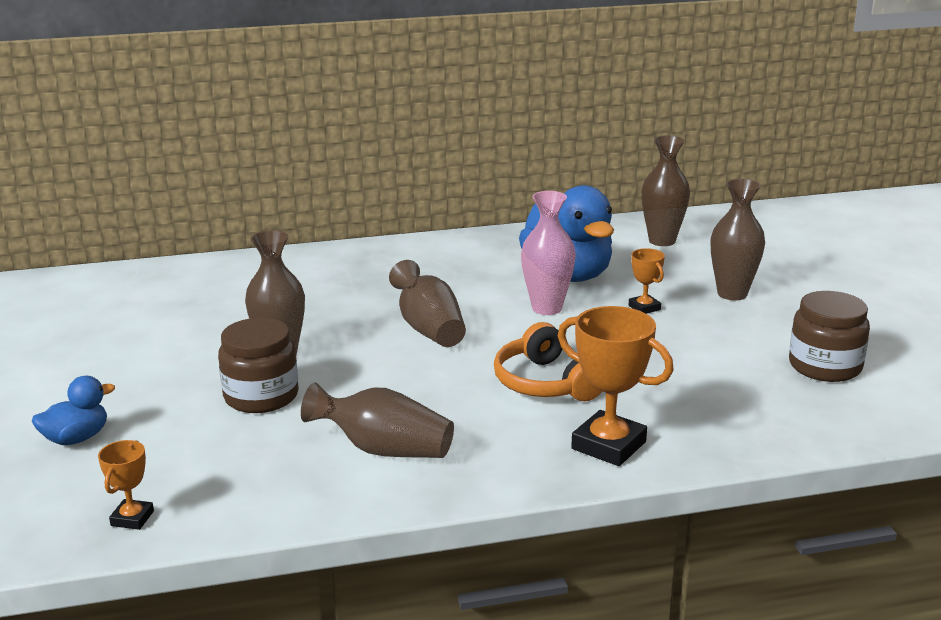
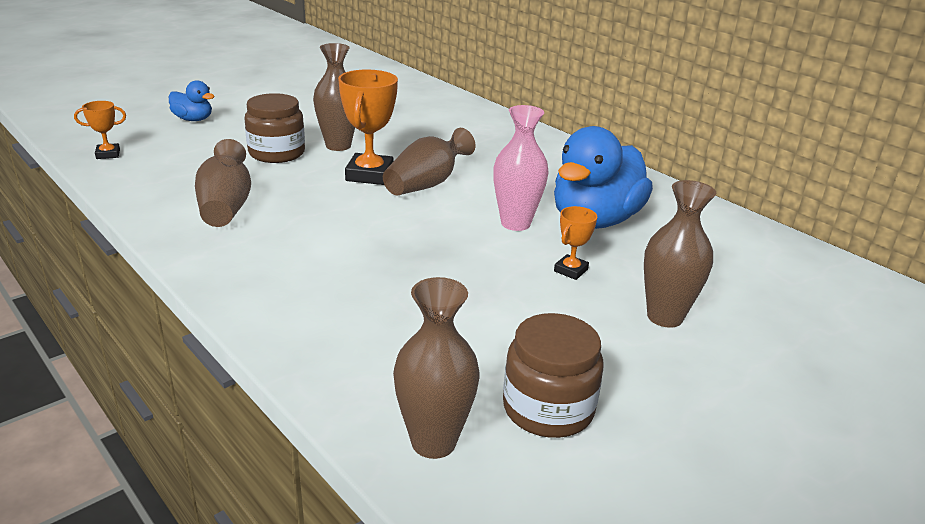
camera: 60 degrees right, 5 degrees up
orange headphones [494,322,602,401] -> none
orange trophy [558,306,674,466] -> orange trophy moved to [338,69,398,185]
brown vase [641,135,690,246] -> brown vase moved to [393,277,480,459]

